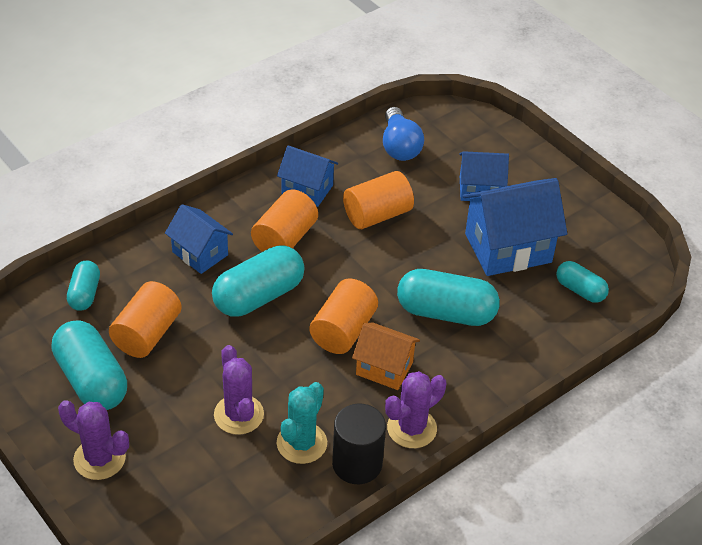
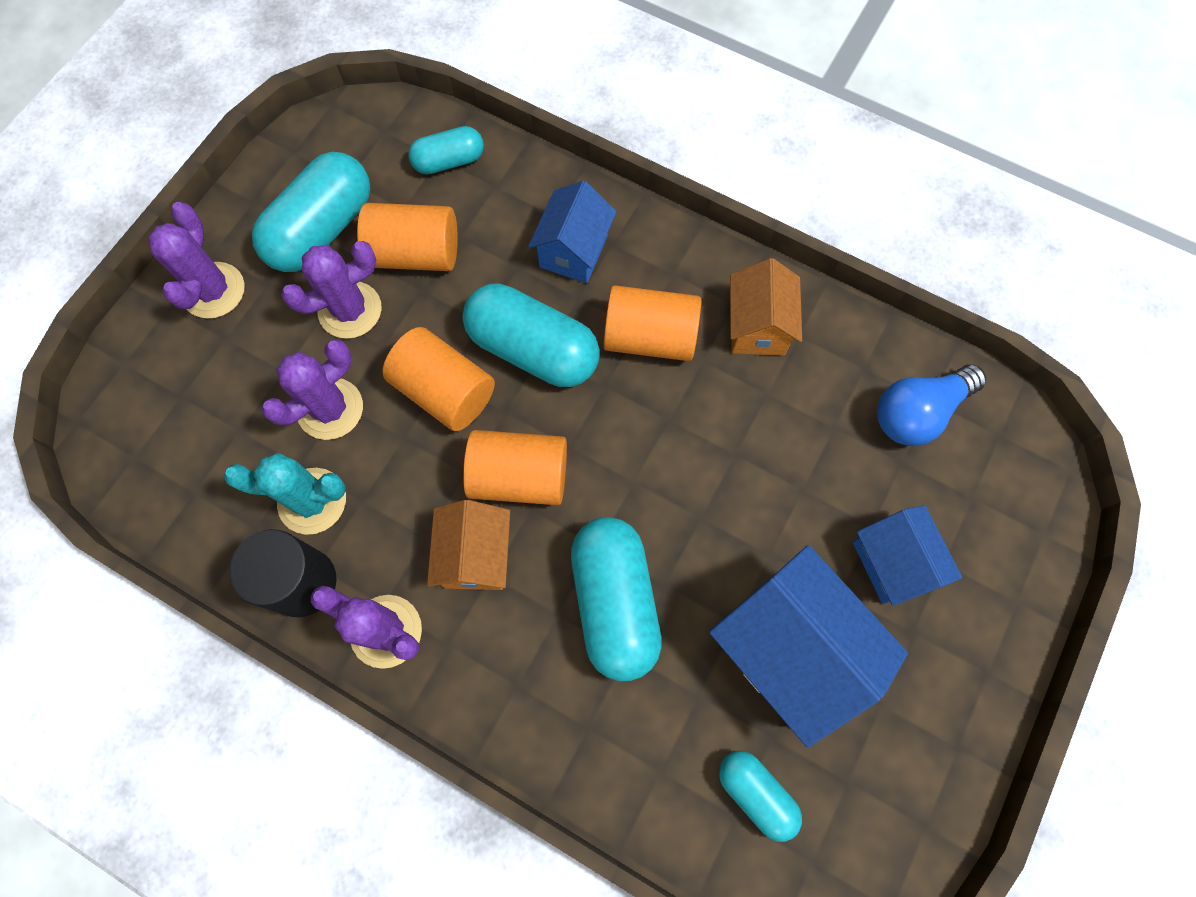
camera: 70 degrees right, 25 degrees up
blue house [277,145,338,207] -> orange house [730,258,802,356]
orange cylinder [343,171,414,229] -> orange cylinder moved to [382,327,495,431]
turquoise capsule [556,261,609,303] -> turquoise capsule turned 60 degrees counterclockwise [719,751,802,842]
none -> purple cactus [281,241,382,339]

